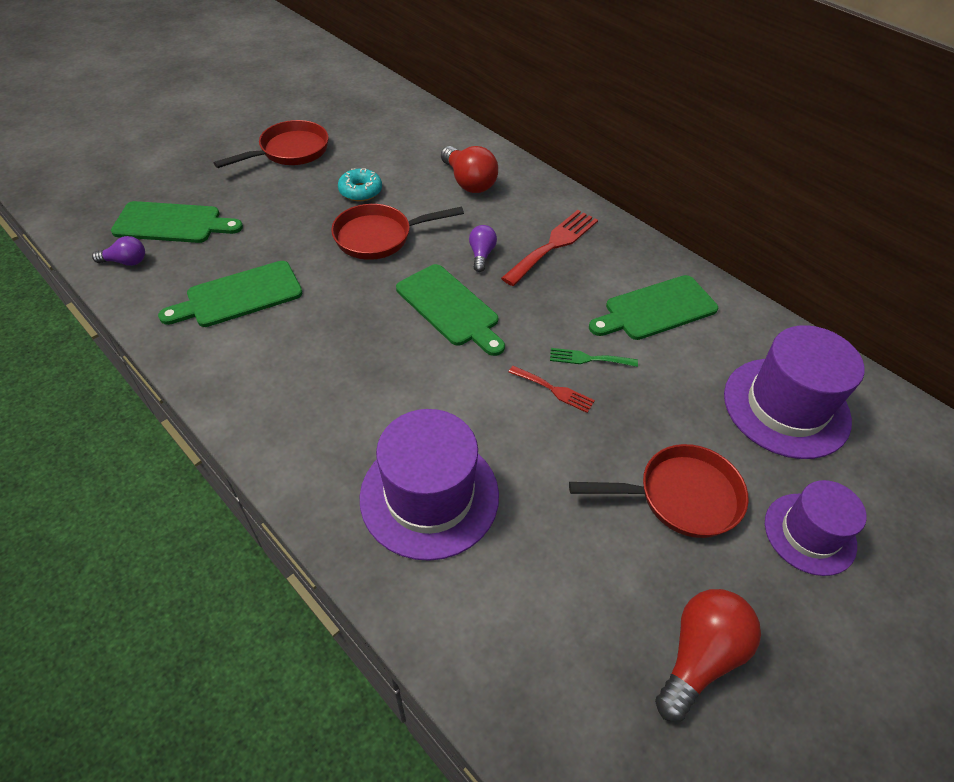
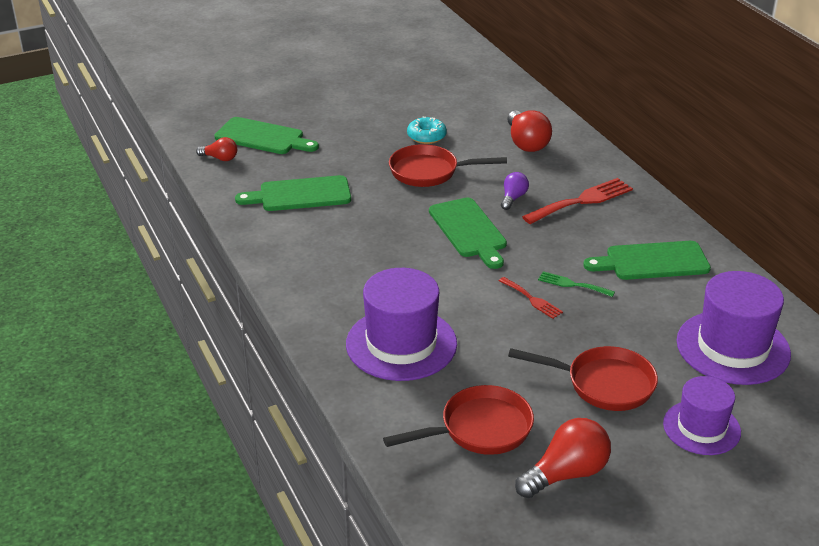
camera: 20 degrees right, 15 degrees down
purple light bulb [92,236,145,266] -> red light bulb [196,137,237,161]
red pan [214,120,329,168] -> red pan moved to [383,385,534,455]

